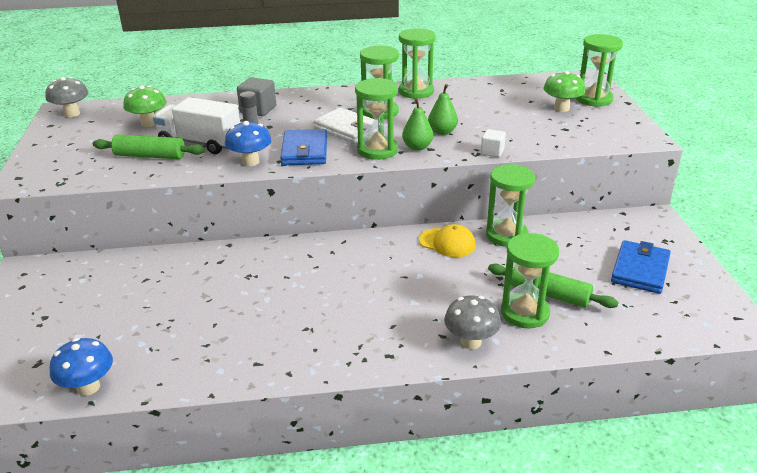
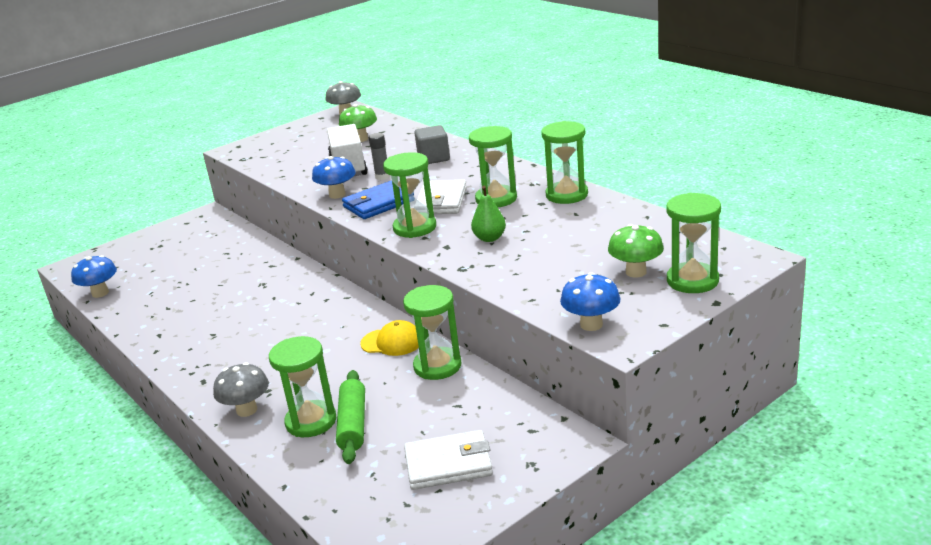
camera: 60 degrees right, 5 degrees down
green rolling pin [93,134,205,159] -> none
green pear [402,98,433,151] -> none
yellow cap [419,224,476,257] -> yellow cap turned 75 degrees counterclockwise [360,320,419,356]
white cube [481,129,506,157] -> none
blue wallet [611,240,671,294] -> white wallet [404,430,493,490]
none -> blue mushroom [560,272,621,331]

